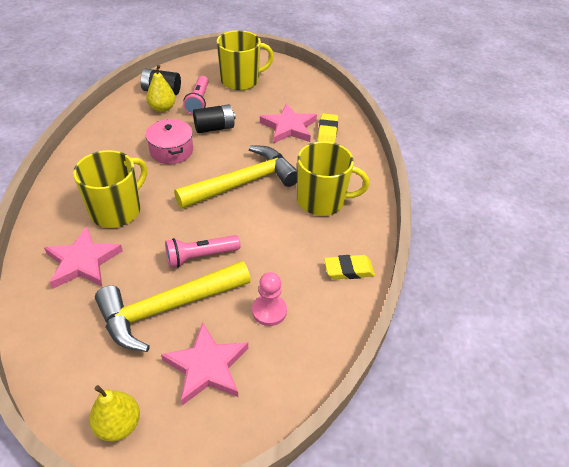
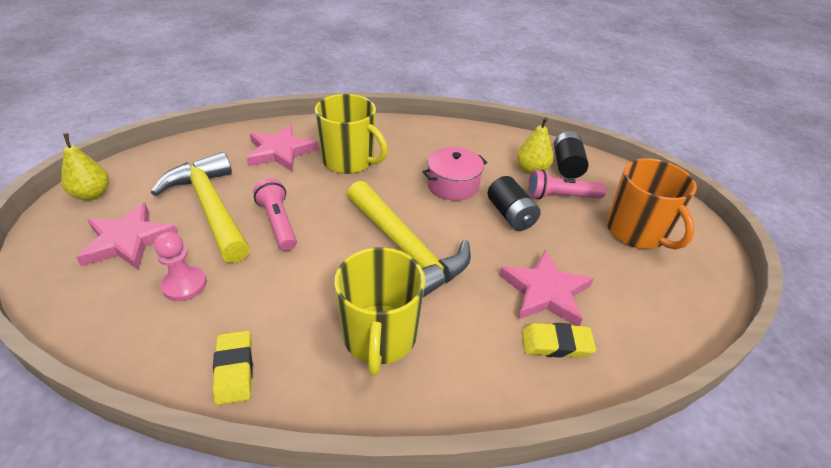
camera: 85 degrees right, 5 degrees down
yellow mug [217,30,274,90] -> orange mug [607,158,697,250]

